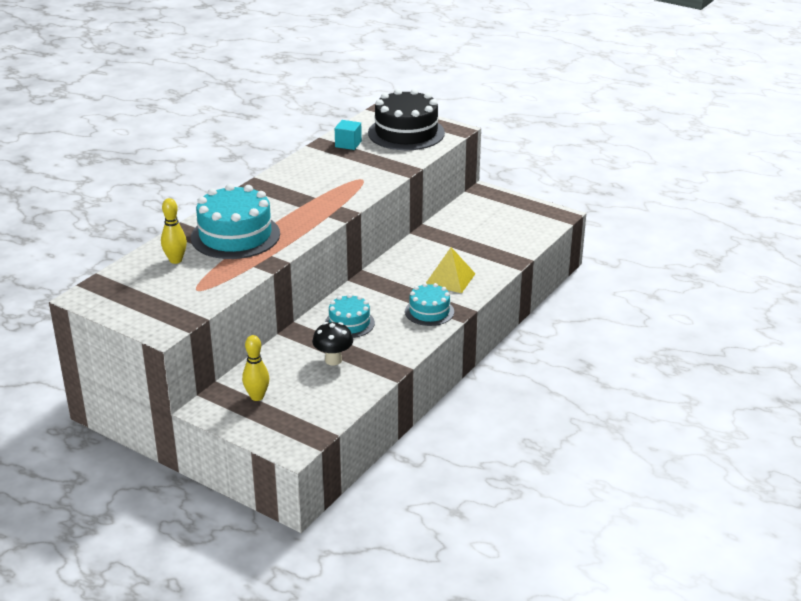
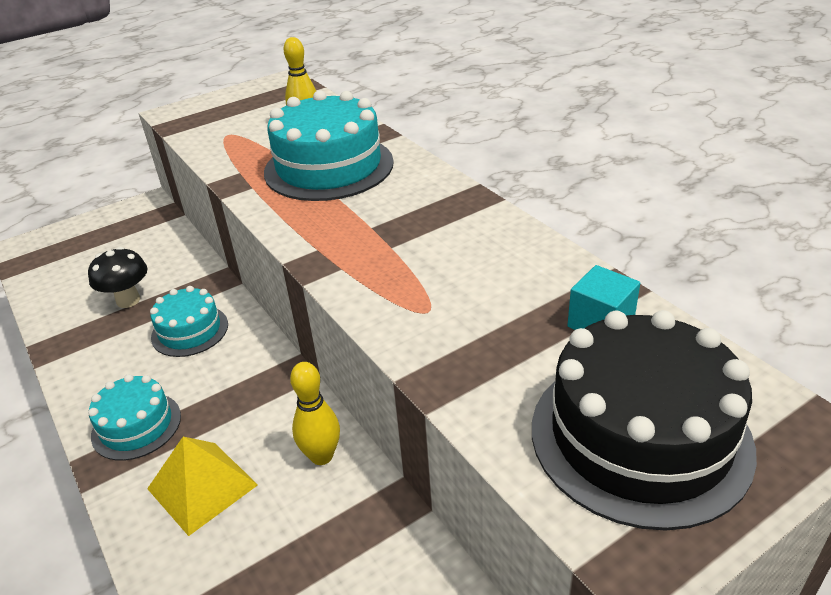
camera: 115 degrees right, 5 degrees up
yellow bowling pin [242,335,269,401] -> yellow bowling pin moved to [290,362,340,465]

